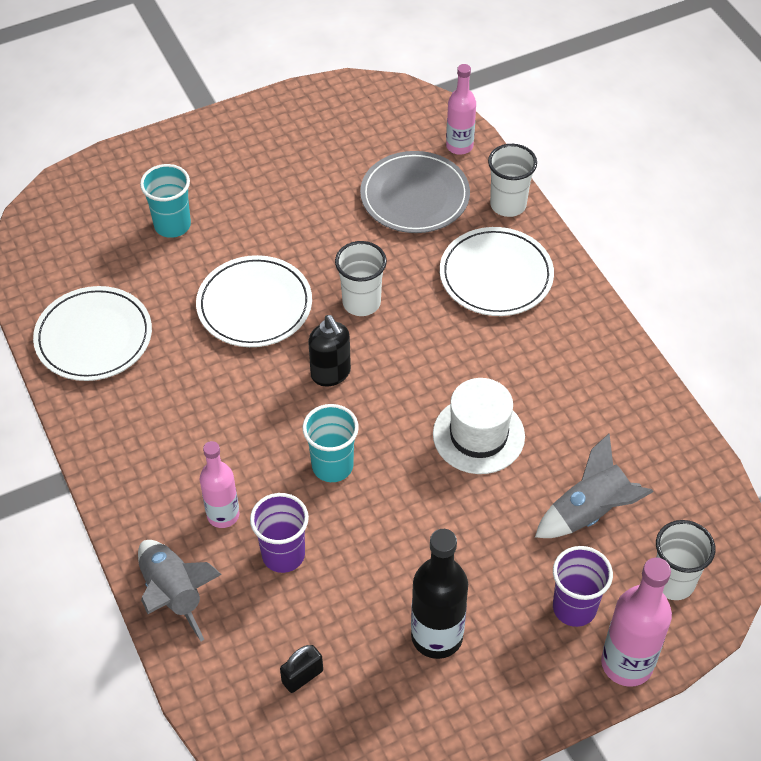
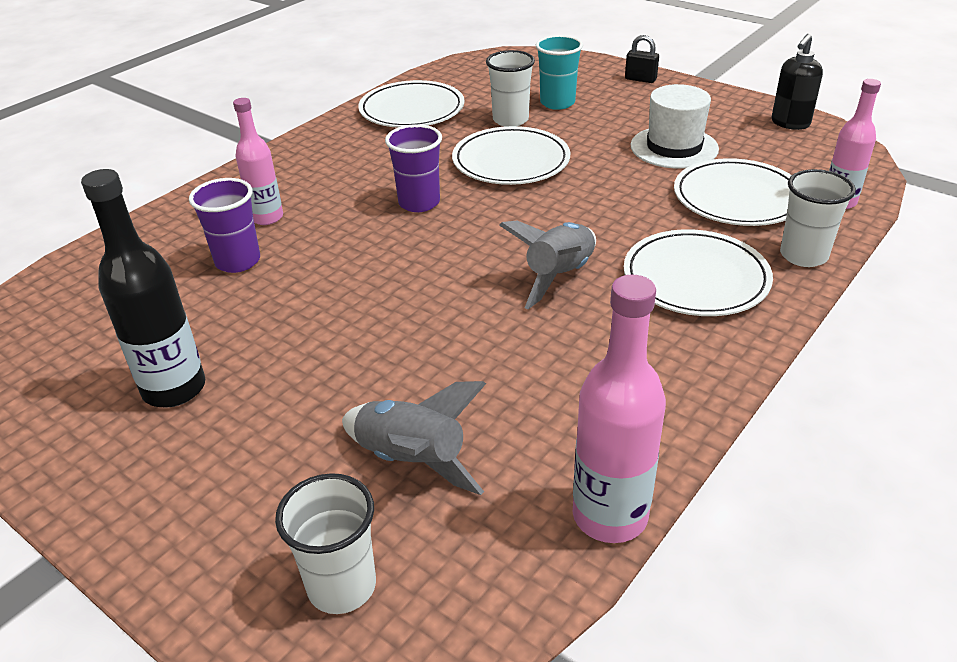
camera: 65 degrees right, 15 degrees down
grey rocket [138,540,222,641] -> grey rocket moved to [499,220,596,309]
black padlock [280,645,323,693] -> black padlock moved to [625,35,659,83]
turquoise cup [302,404,359,482] -> none
black soap dispenser [308,315,351,386] -> black soap dispenser moved to [772,34,823,130]
white cup [335,241,387,316] -> white cup moved to [486,50,535,127]
grey plate [360,151,470,233] -> white plate [674,158,792,226]
white hat [433,378,525,474] -> white hat moved to [630,84,719,169]
purple cup [553,546,613,627] -> purple cup moved to [385,124,442,212]
pink bottle [601,558,672,687] -> pink bottle moved to [573,275,666,543]

